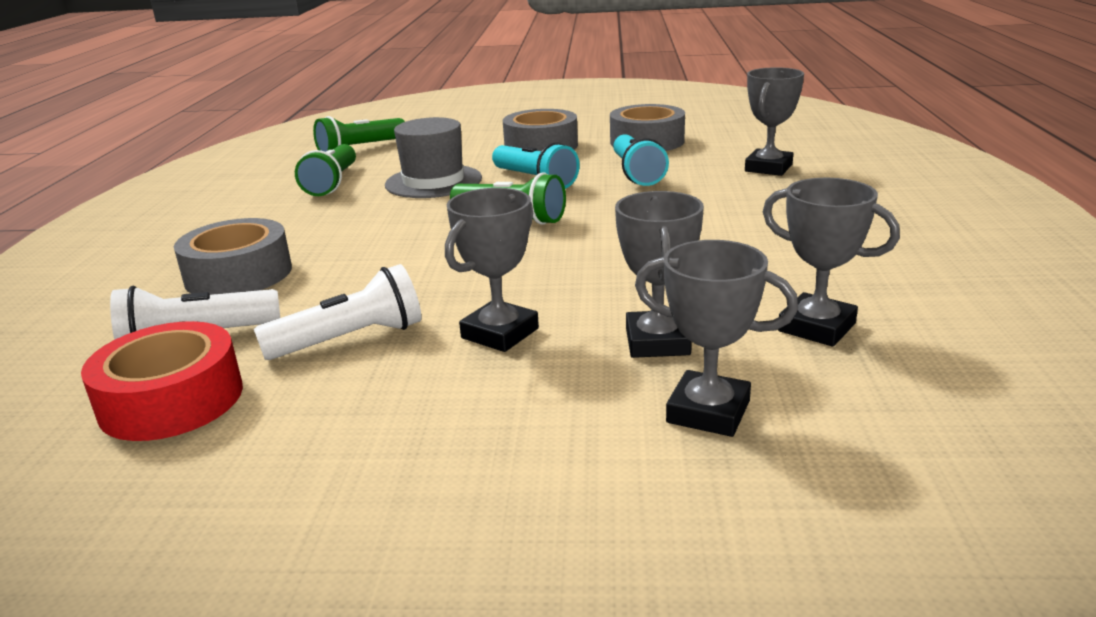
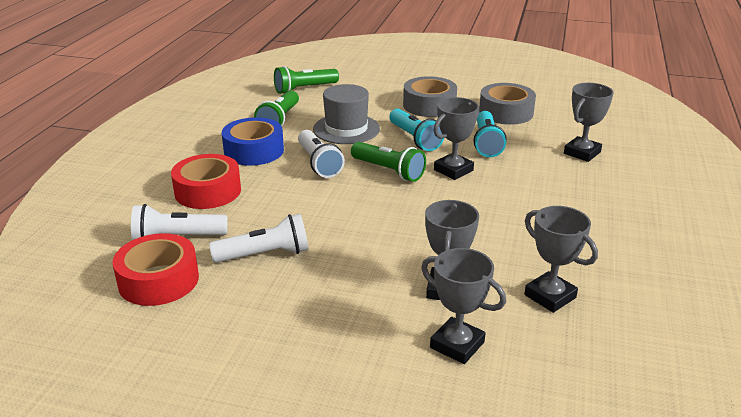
camera: 10 degrees right, 5 degrees up
grey tape [174,218,292,295] -> red tape [171,154,241,209]
grey trophy [445,188,539,352] -> grey trophy moved to [433,97,480,180]
none -> blue tape [222,117,284,166]
none -> white flashlight [298,130,345,178]

